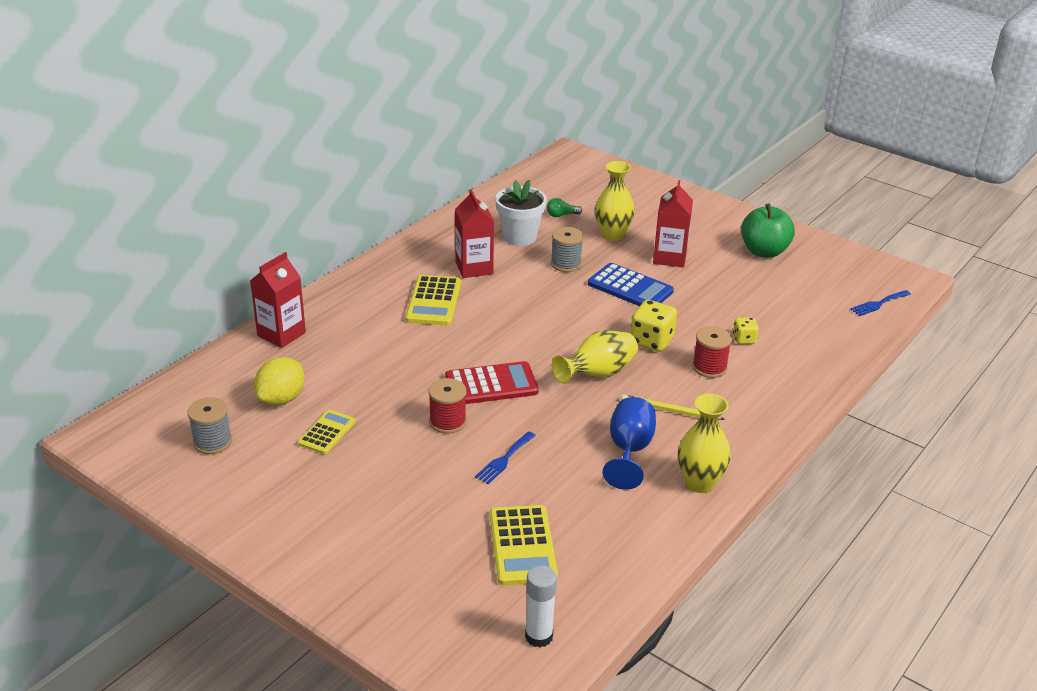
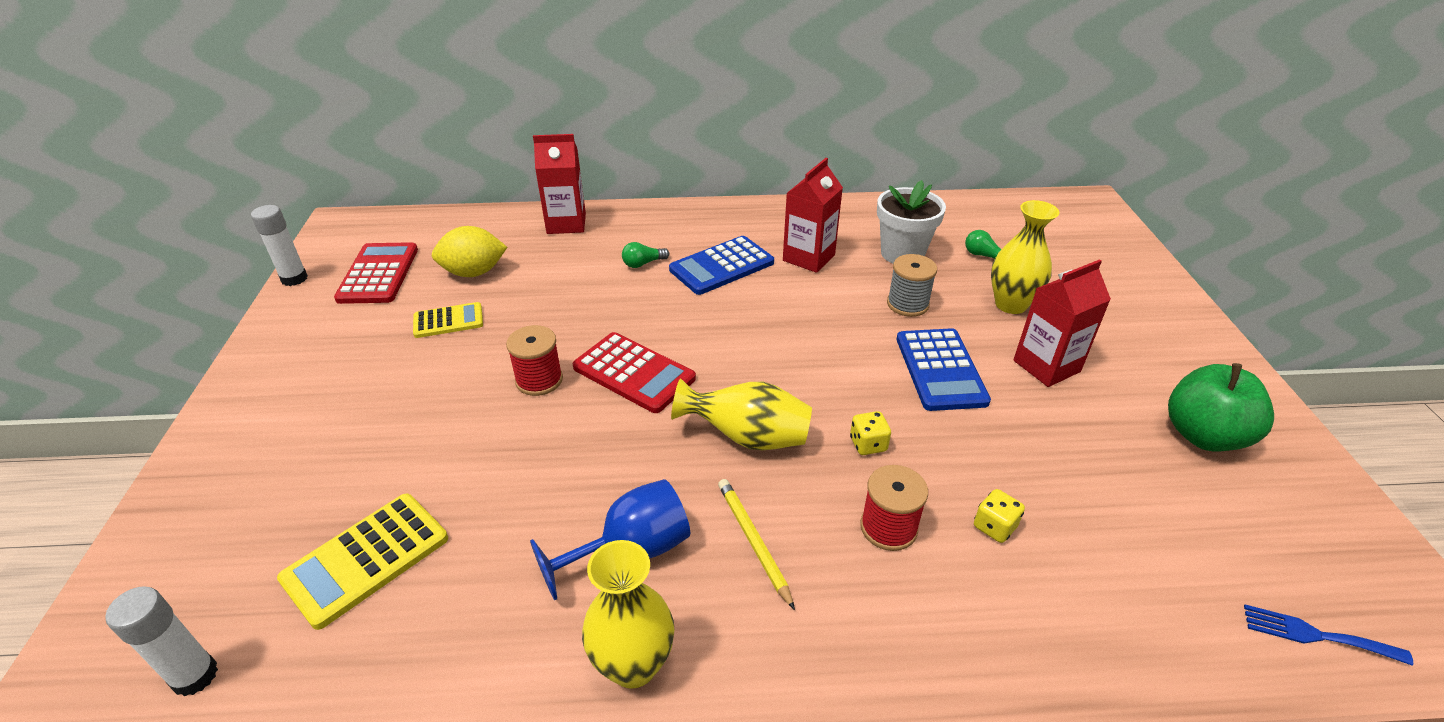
camera: 50 degrees right, 5 degrees up
grey spool [187,397,232,454] -> red calculator [334,242,418,304]
yellow calculator [406,275,461,326] -> blue calculator [669,236,774,295]
blue fork [475,431,536,484] -> none
yellow dice [630,300,677,352] -> yellow dice [850,411,891,455], size x0.57
none -> white glue stick [251,205,308,286]
none -> green light bulb [622,242,669,268]

